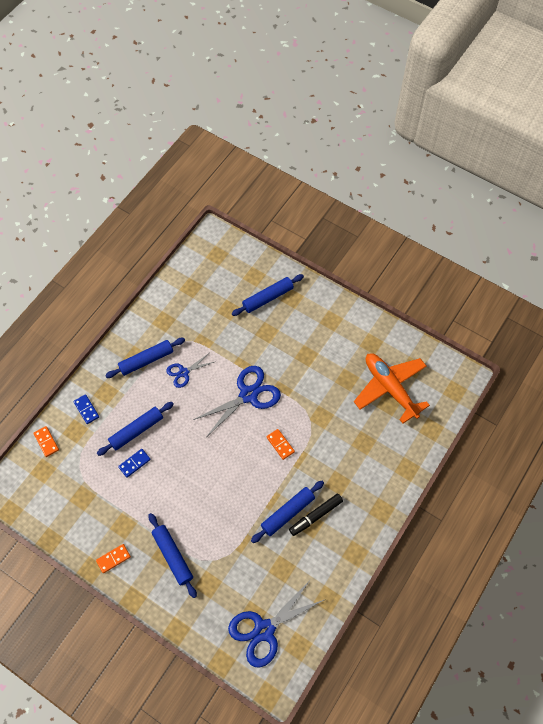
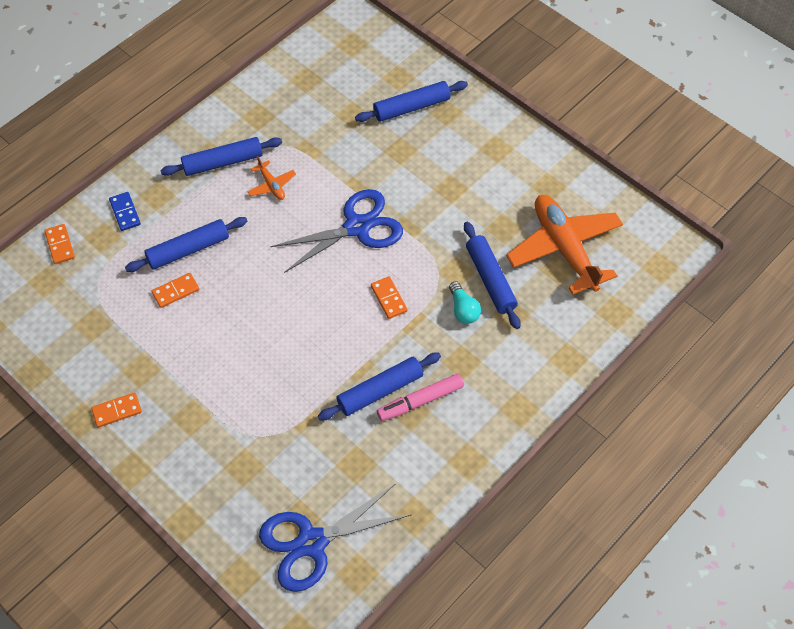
camera: 10 degrees right, 5 degrees down
blue domino [118,449,151,478] -> orange domino [152,273,199,308]
blue rolling pin [149,513,197,598] -> blue rolling pin moved to [464,222,521,329]
blue scissors [167,353,214,388] -> orange plane [247,156,296,200]
black marker [289,494,343,536] -> pink marker [377,374,464,421]
none -> turquoise light bulb [449,281,481,324]

